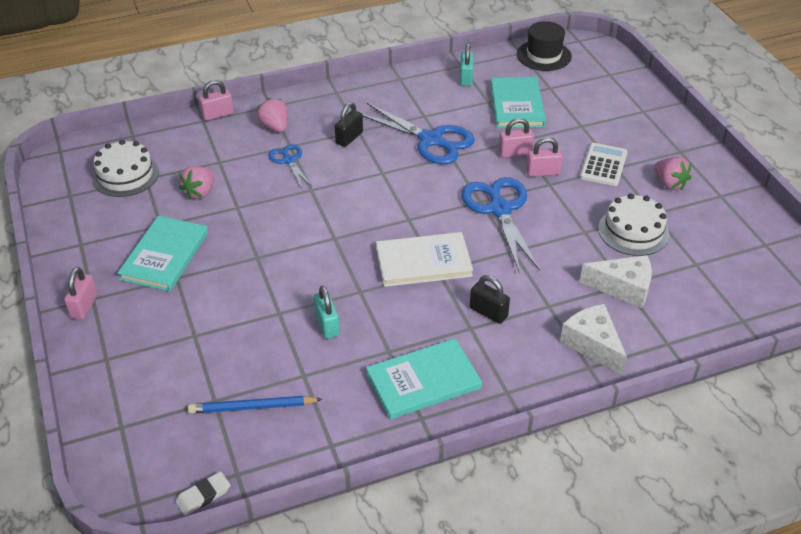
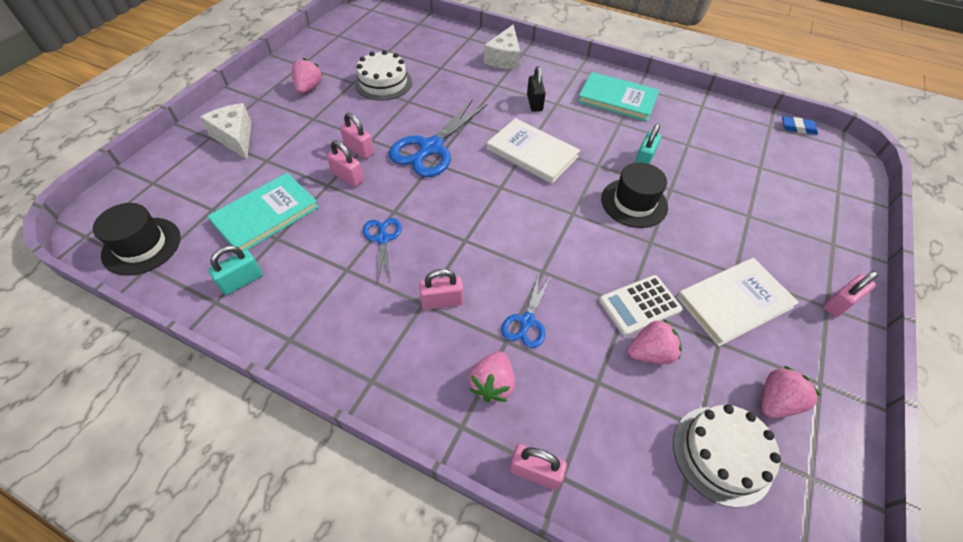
camera: 135 degrees left, 10 degrees up
turquoise book [117,216,208,291] -> white book [677,258,799,346]
white eraser [175,471,230,516] -> blue eraser [782,116,818,135]
blue pencil [188,396,322,414] -> none
black padlock [335,102,363,147] -> pink padlock [419,269,463,310]
blue scissors [362,103,475,164] -> blue scissors [363,218,402,283], size x0.54
white calculator [580,143,628,186] -> white calculator moved to [599,275,682,336]
white cheese [580,255,652,308] -> white cheese moved to [200,103,251,159]
none -> black hat [601,162,668,228]
none -> pink strawberry [761,366,821,418]

